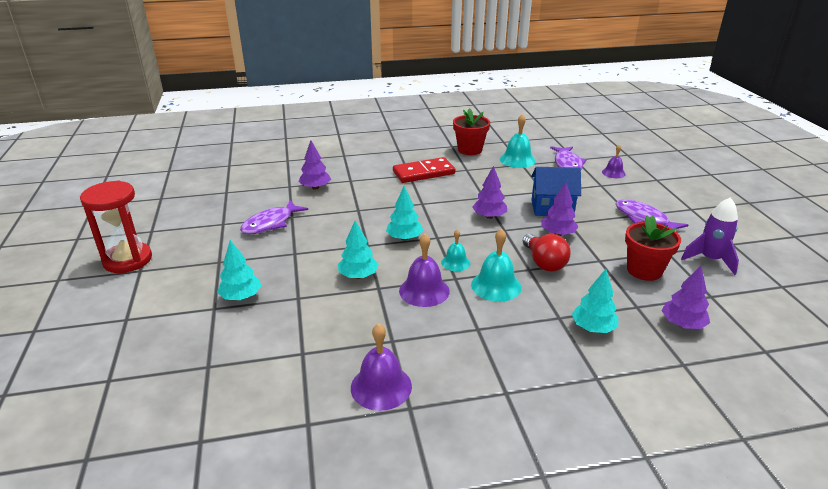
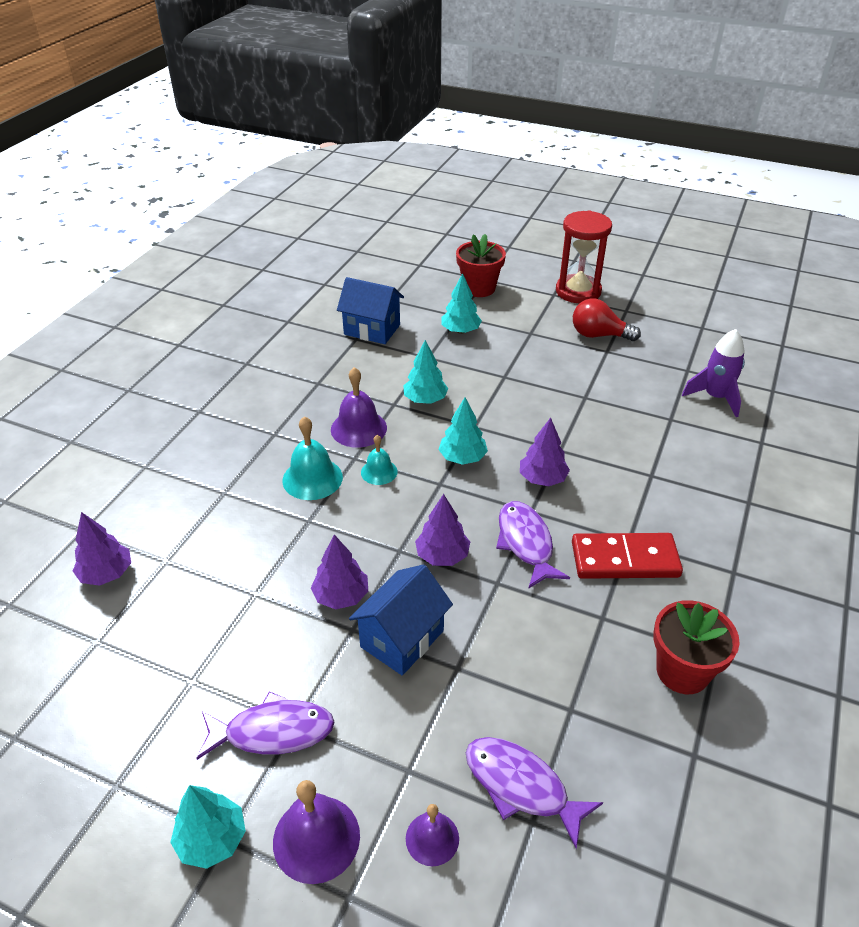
camera: 125 degrees right, 10 degrees up
purple fish [240,200,308,234] -> purple fish moved to [496,501,570,589]
purple tree [298,140,331,190] -> purple tree moved to [520,418,570,486]
purple bell [351,323,412,411] -> purple bell moved to [273,780,360,884]
red domino [393,157,455,183] -> red domino turned 75 degrees clockwise [572,533,683,579]
turquoise bell [500,114,536,168] -> none
red light bulb [523,234,571,271] -> red light bulb moved to [573,298,641,341]
turquoise tree [572,269,618,333] -> turquoise tree moved to [170,785,246,869]
red flower pot [625,215,681,281] -> red flower pot moved to [456,234,506,297]
purple rocket [681,197,739,275] -> purple rocket moved to [682,329,745,417]
none -> blue house [337,277,404,344]

